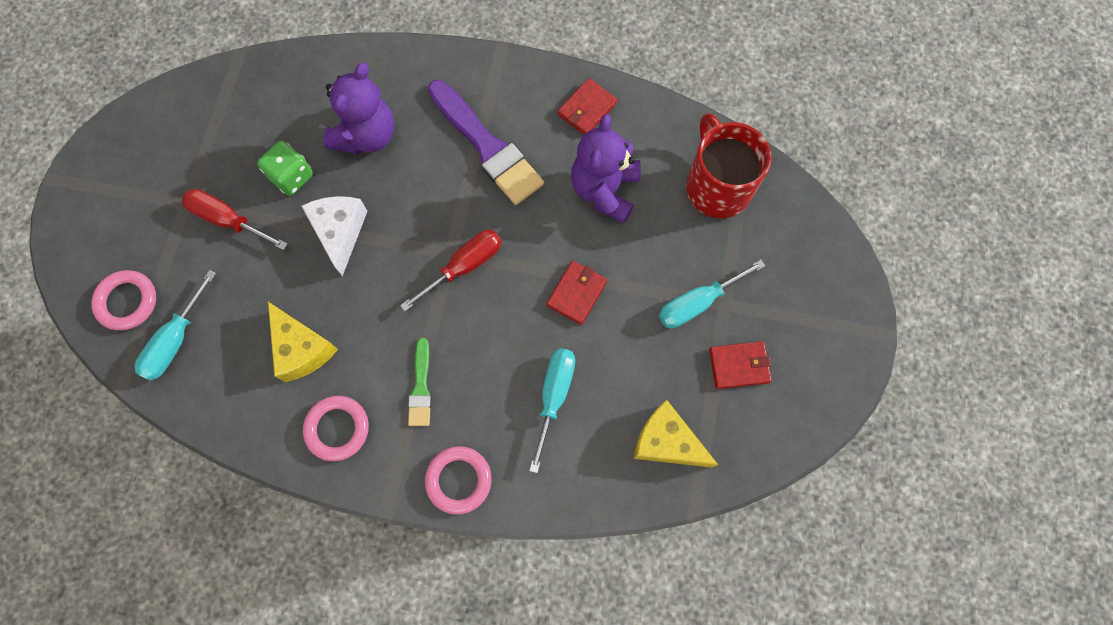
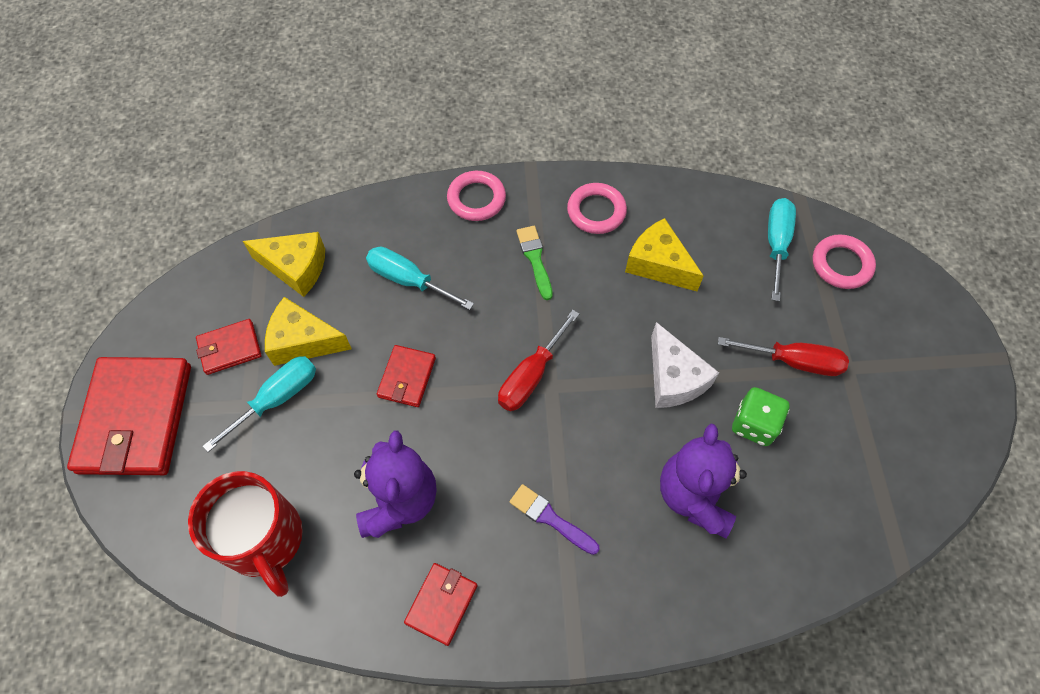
camera: 165 degrees right, 10 degrees down
purple brush [428,80,544,205] -> purple brush [509,484,600,555], size x0.51
turquoise screwdriver [529,348,575,473] -> turquoise screwdriver turned 120 degrees clockwise [366,247,474,310]
none -> red wallet [67,357,191,475]
none -> yellow cheese [265,297,352,366]

